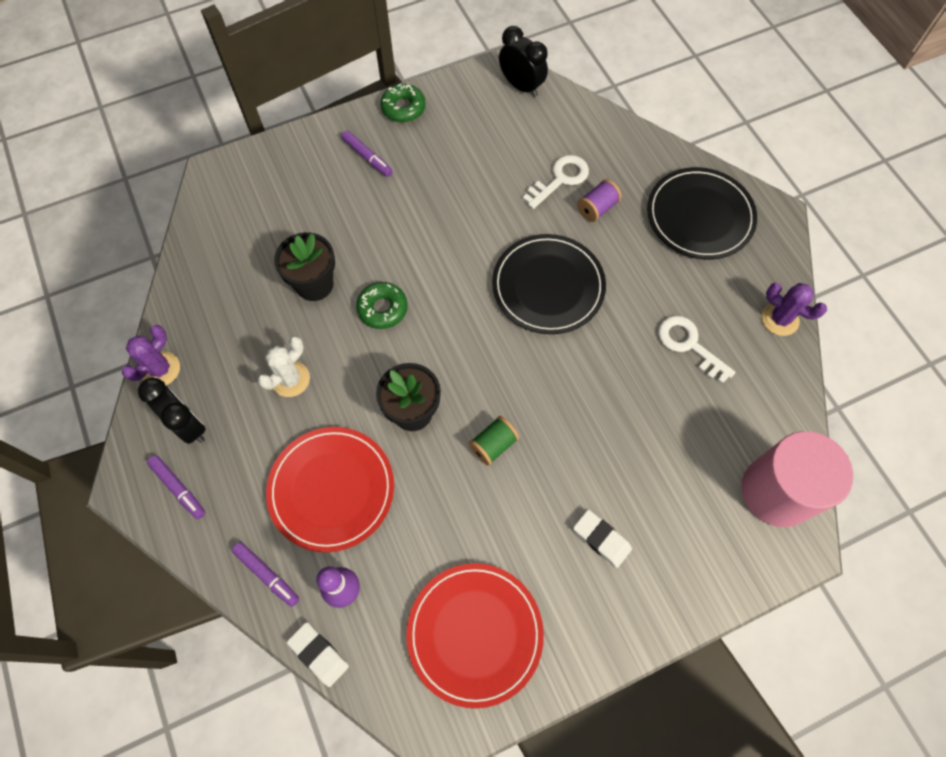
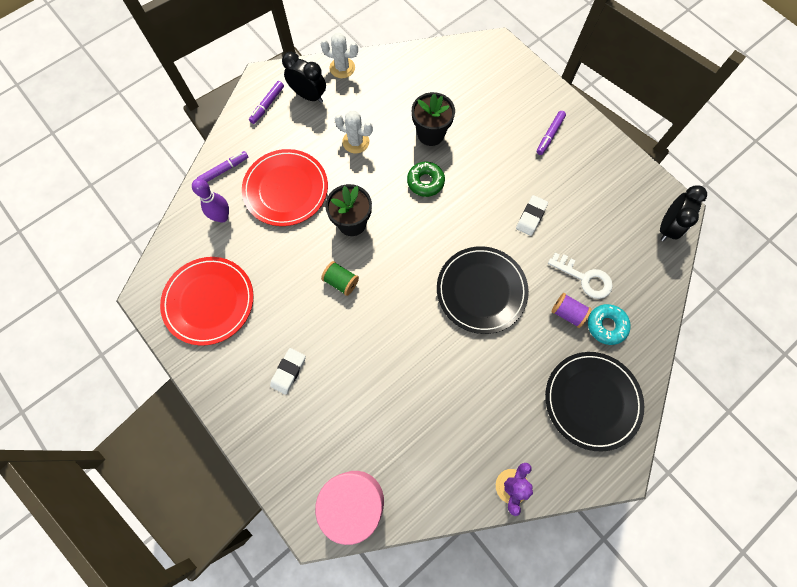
camera: 75 degrees right, 5 degrees up
purple cactus [122,325,180,385] -> white cactus [321,33,358,78]
black clock [138,377,206,444] -> black clock turned 90 degrees counterclockwise [282,52,326,103]
purple marker [231,542,299,607] -> purple marker turned 150 degrees counterclockwise [197,151,248,182]
white eraser [287,622,349,687] -> white eraser moved to [516,195,548,236]
green donut [380,84,426,122] -> none
white key [658,316,736,384] -> none
none -> turquoise donut [588,304,631,345]

